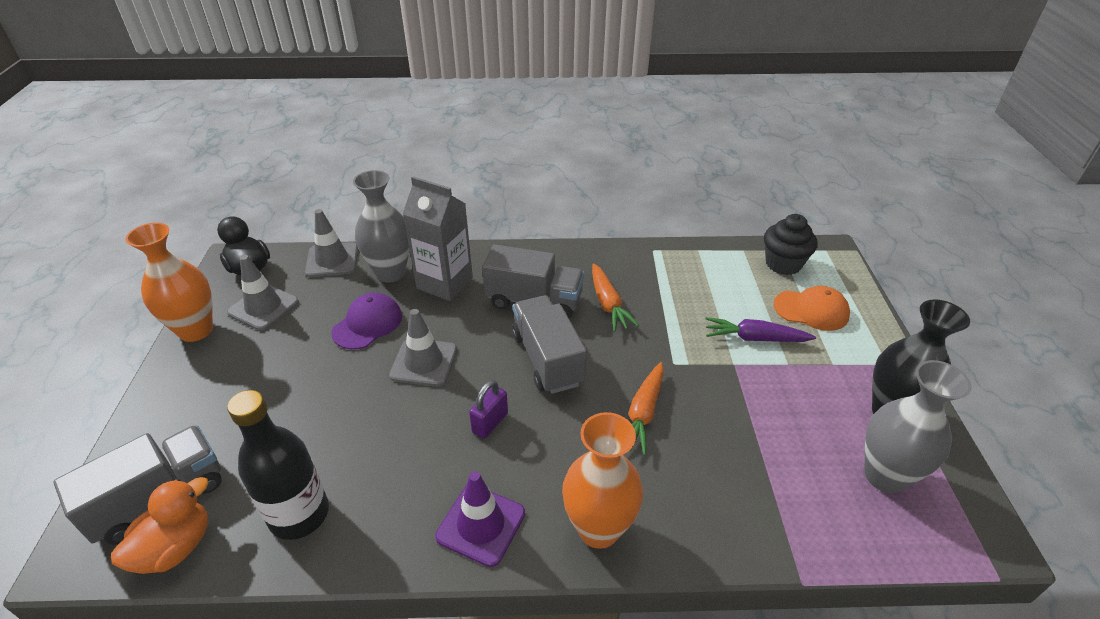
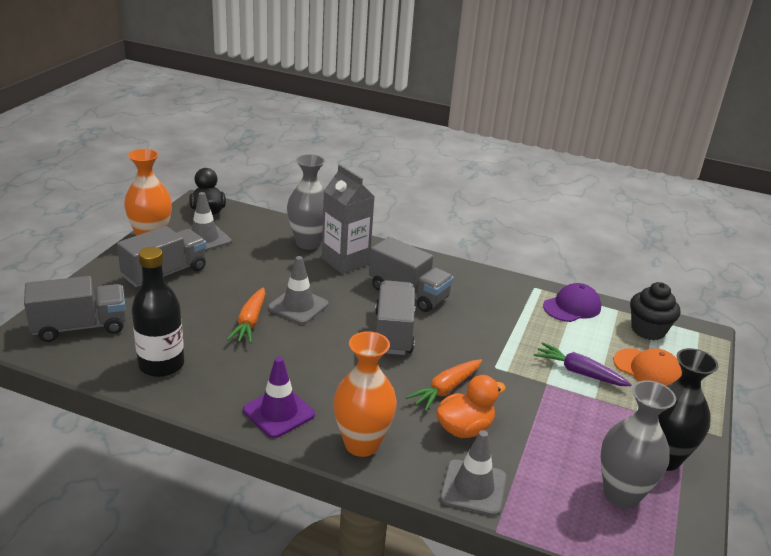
camera: 20 degrees right, 10 degrees down
orange duck [111,477,209,574] -> orange duck moved to [436,375,506,438]
grey traffic cone [305,209,358,277] -> grey traffic cone moved to [440,430,507,516]
purple cap [331,293,402,349] -> purple cap moved to [543,283,601,322]
purple padlock [469,380,508,439] -> none
orange carrot [592,263,640,332] -> orange carrot moved to [227,287,265,343]
none -> grey truck [117,226,207,287]

